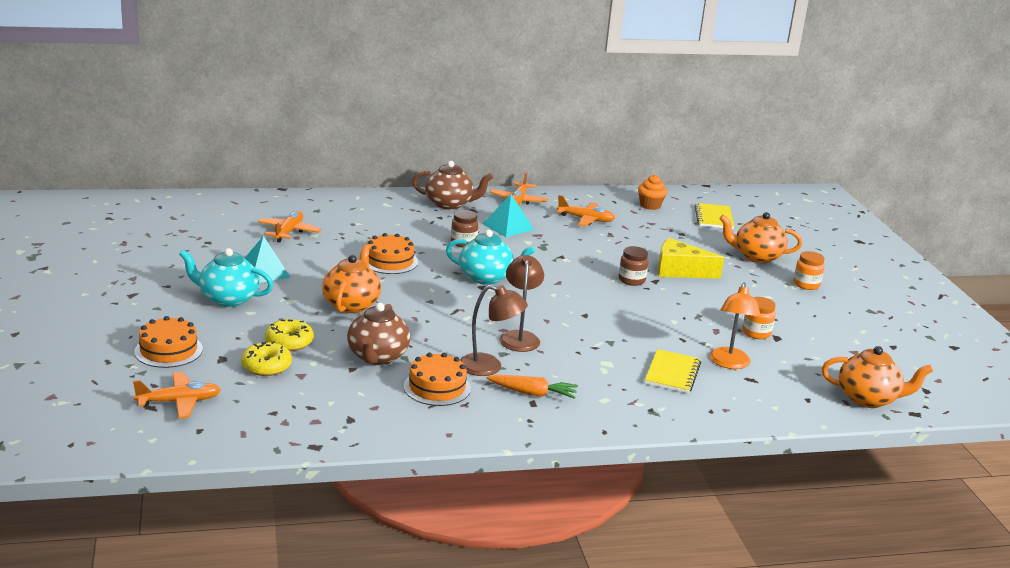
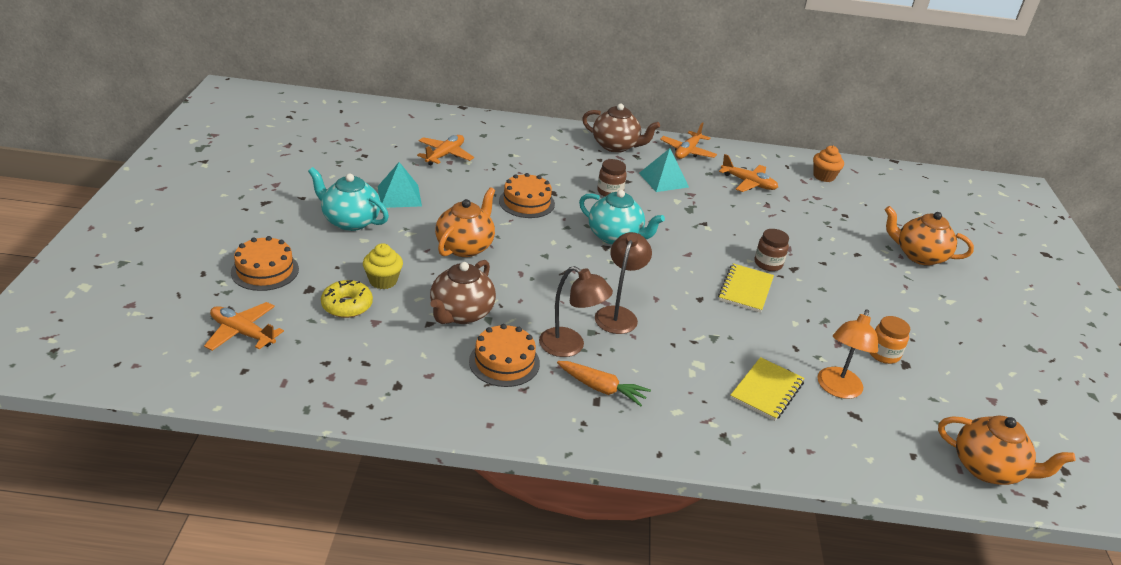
camera: 15 degrees right, 10 degrees up
orange plane [133,372,221,418] -> orange plane turned 150 degrees counterclockwise [204,302,284,351]
yellow donut [265,319,314,351] -> yellow cupcake [363,243,403,289]
yellow cheese [658,238,724,279] -> none
yellow notebook [695,203,734,229] -> yellow notebook moved to [718,263,774,313]
orange jar [793,251,825,290] -> none

